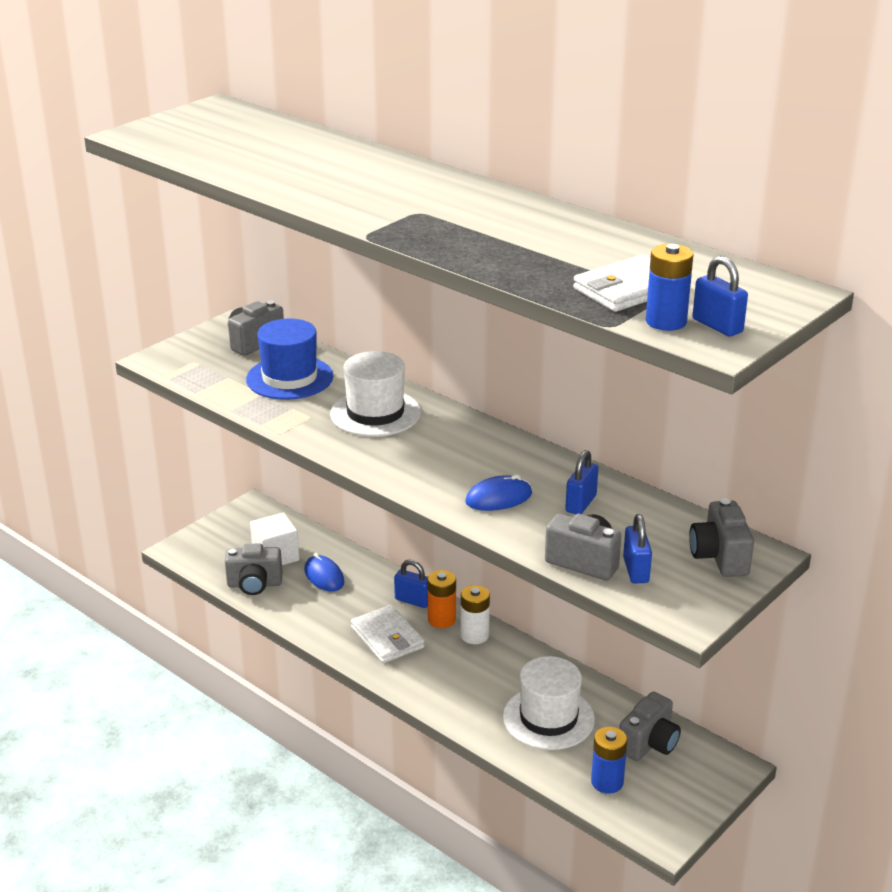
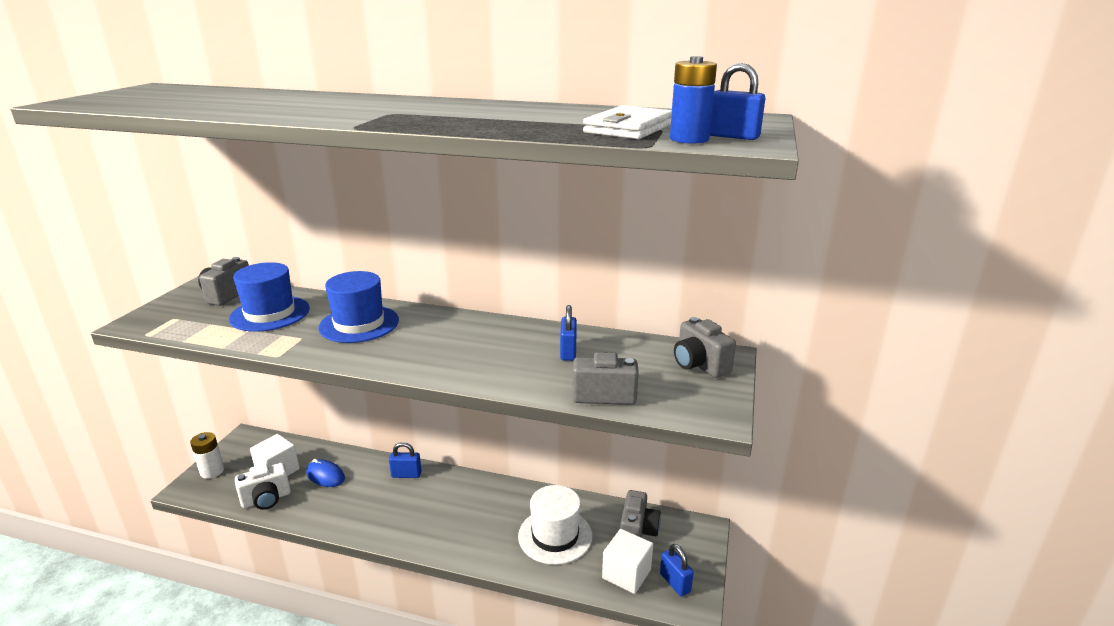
camera: 25 degrees left, 5 degrees down
grey camera [225,543,282,595] -> white camera [235,463,291,510]
white hat [330,351,421,437] -> blue hat [318,271,399,343]
white wallet [351,605,425,663] -> none
orange battery [427,570,456,628] -> none
white battery [461,585,490,644] -> white battery moved to [190,432,224,479]
blue mouse [465,474,532,511] -> none
blue battery [591,727,627,794] -> white cube [602,529,653,594]
blue padlock [623,514,652,584] -> blue padlock moved to [660,544,694,597]

